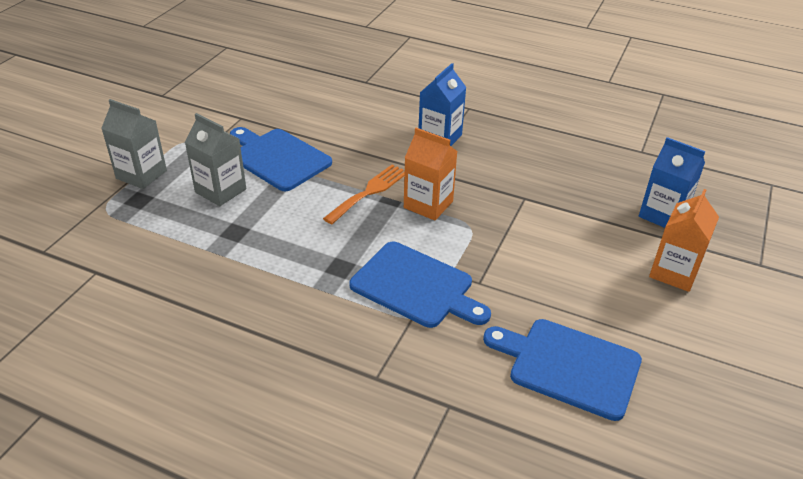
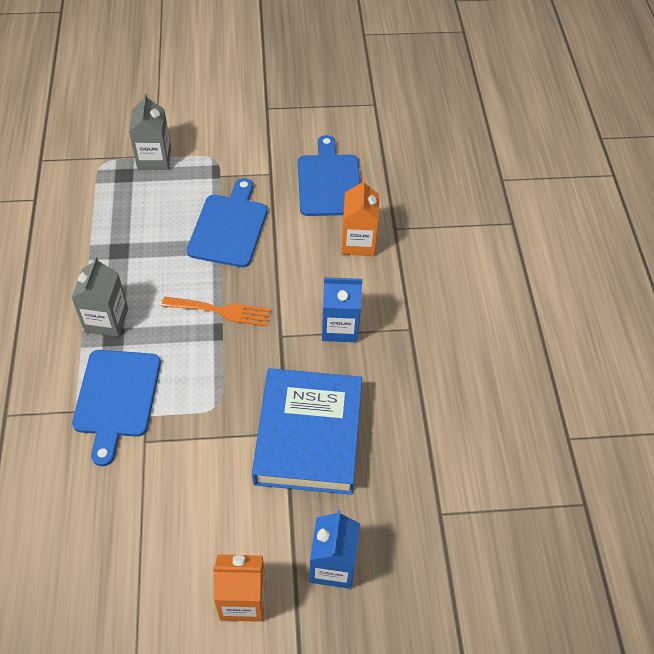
camera: 60 degrees right, 15 degrees up
grey carton [185,113,246,206] -> grey carton moved to [71,256,128,337]
orange carton [404,128,458,220] -> orange carton moved to [341,178,379,256]
blue cutting board [483,319,642,421] -> blue cutting board moved to [298,135,360,216]
none -> blue book [252,368,362,495]

